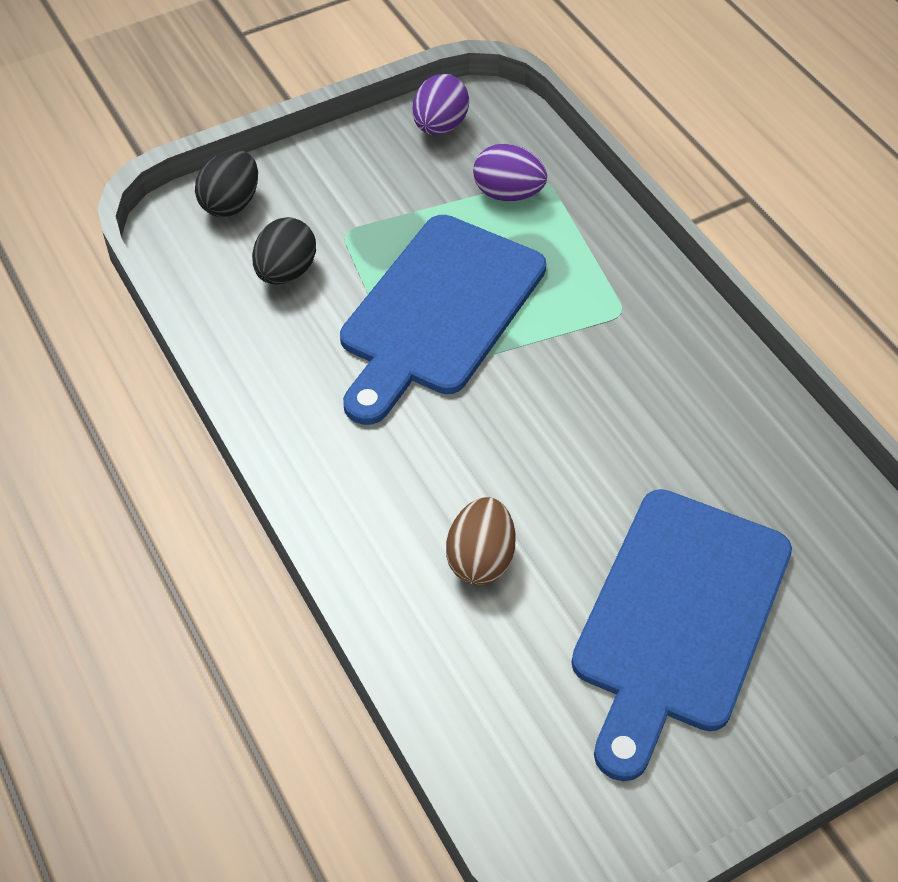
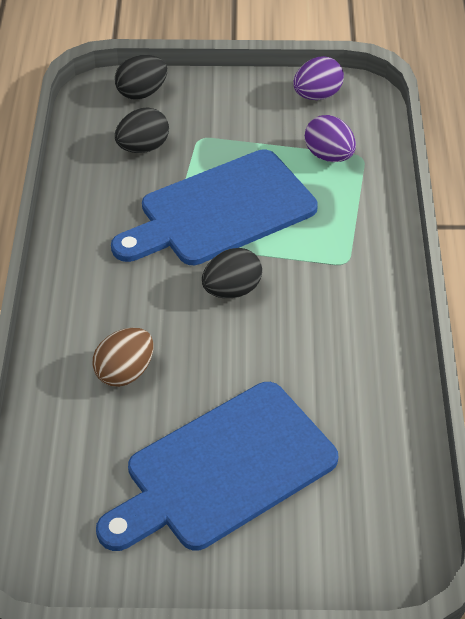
camera: 30 degrees right, 5 degrees down
none -> black egg [202,248,262,298]

